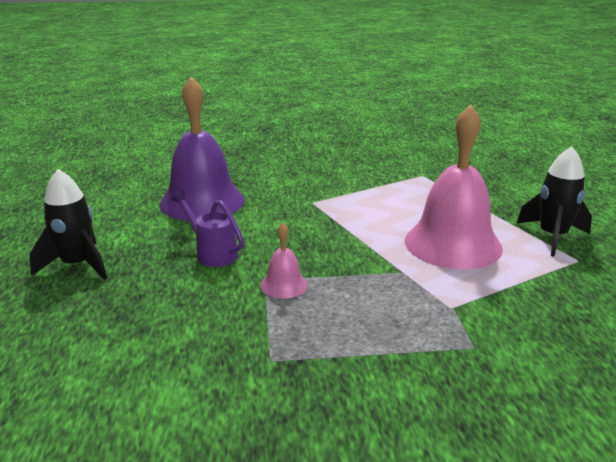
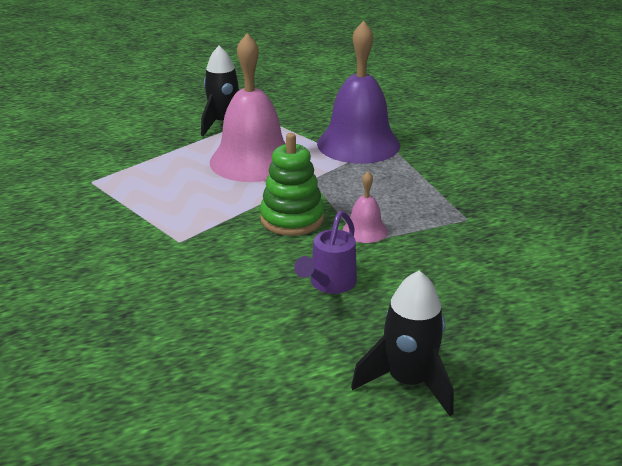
camera: 105 degrees left, 5 degrees up
purple bell [159,77,244,221] -> purple bell moved to [317,21,400,164]
none -> green stacking toy [260,133,324,236]

